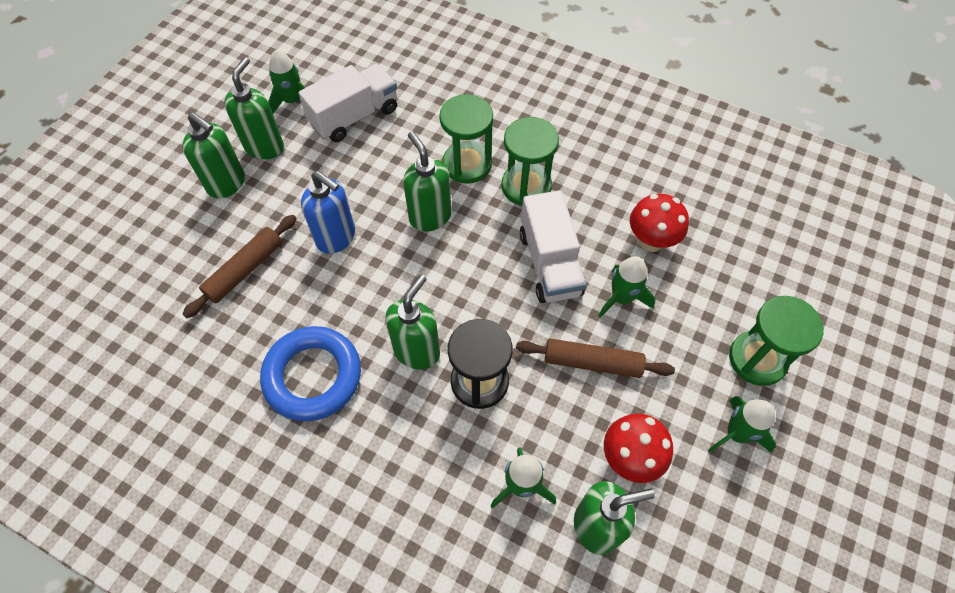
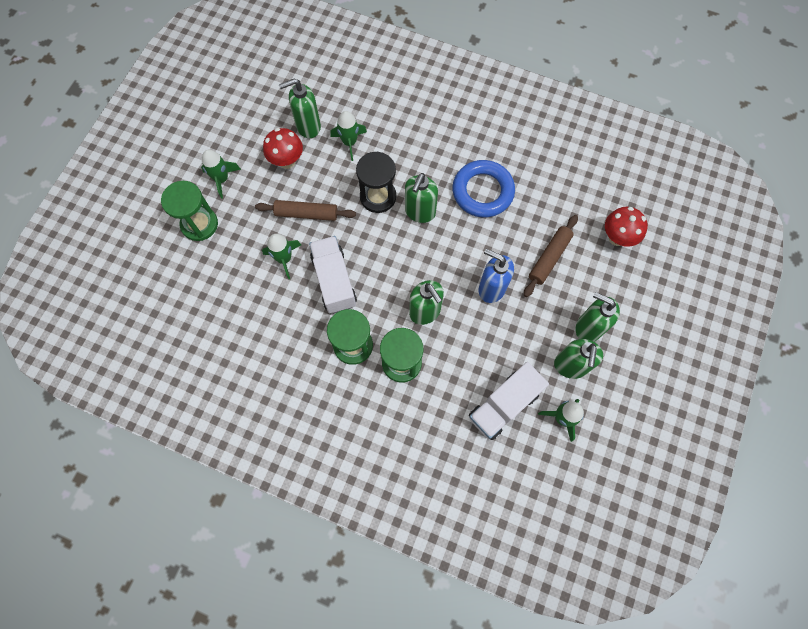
camera: 175 degrees right, 10 degrees up
red mushroom [630,194,689,252] -> red mushroom moved to [605,207,648,247]

